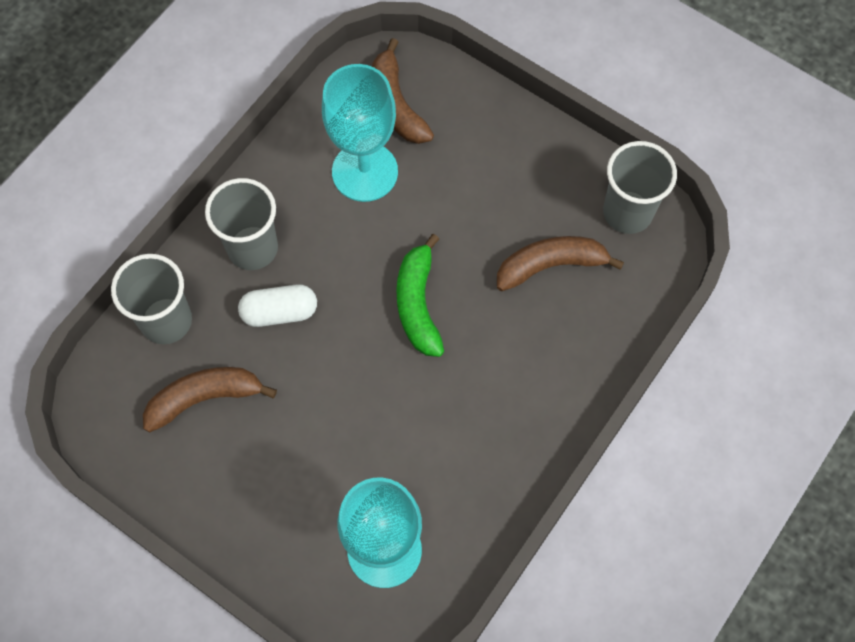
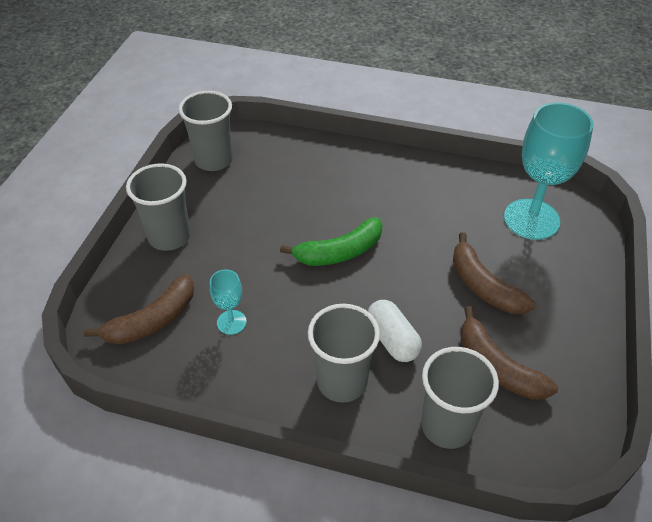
camera: 110 degrees left, 20 degrees down
turquoise goblet [322,64,398,202] -> turquoise goblet [210,269,247,335], size x0.47
brown banana [497,236,624,291] -> brown banana moved to [453,232,536,314]
none -> grey cup [126,163,191,251]

